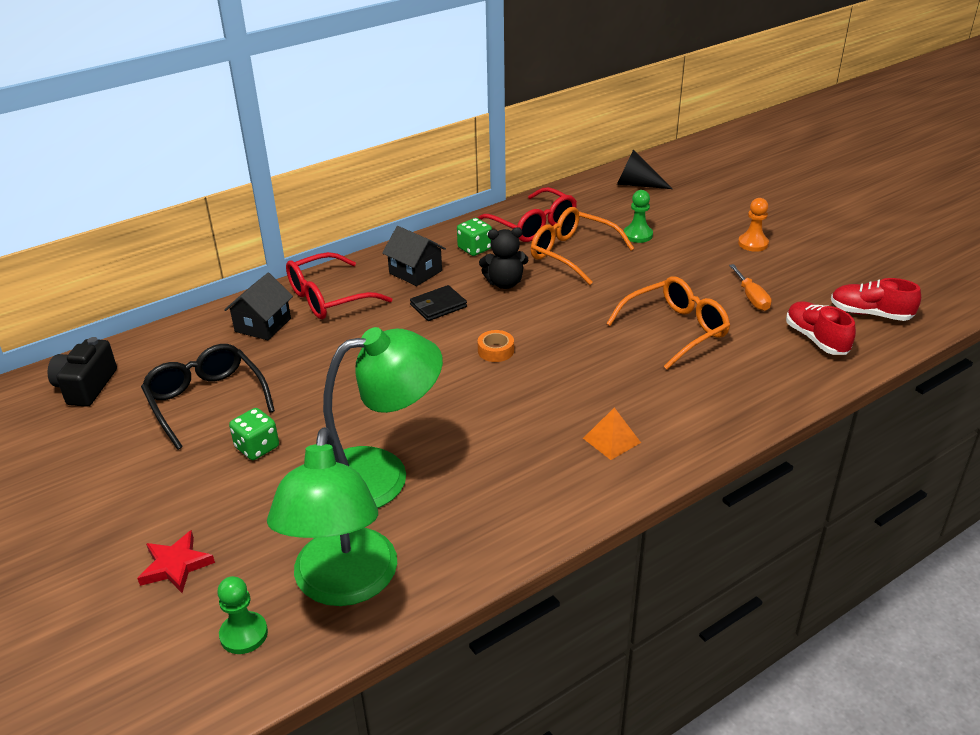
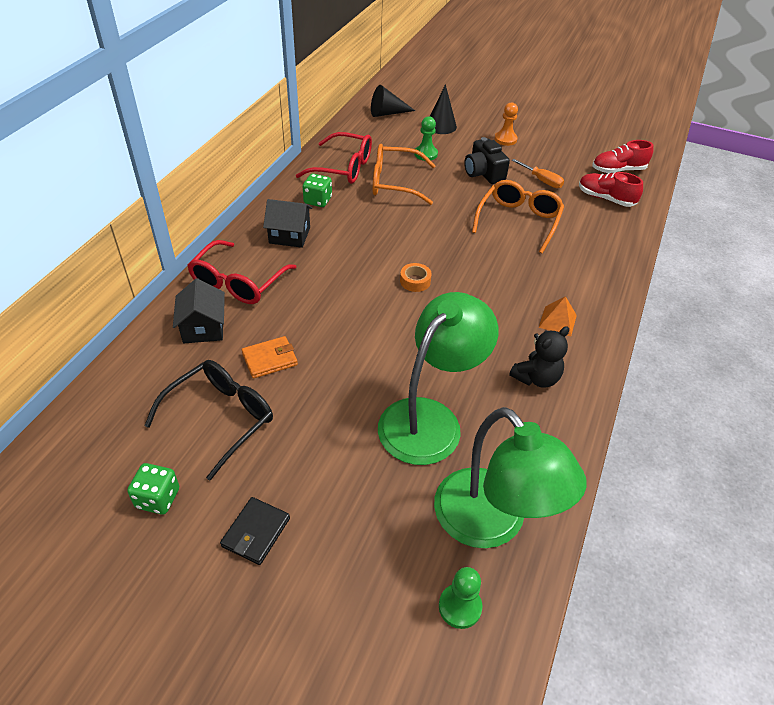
camera: 35 degrees left, 10 degrees up
black camera [47,337,117,407] -> black camera moved to [464,137,510,184]
red star [137,530,215,593] -> none
black glasses [141,344,275,450] -> black glasses turned 105 degrees clockwise [144,360,273,481]
green dice [229,408,279,460] -> green dice moved to [127,463,179,515]
black wallet [410,285,467,321] -> black wallet moved to [220,497,290,565]
black teddy bear [479,227,528,289] -> black teddy bear moved to [509,326,569,388]
none -> orange wallet [242,336,298,379]
none -> black cone [430,84,457,134]

